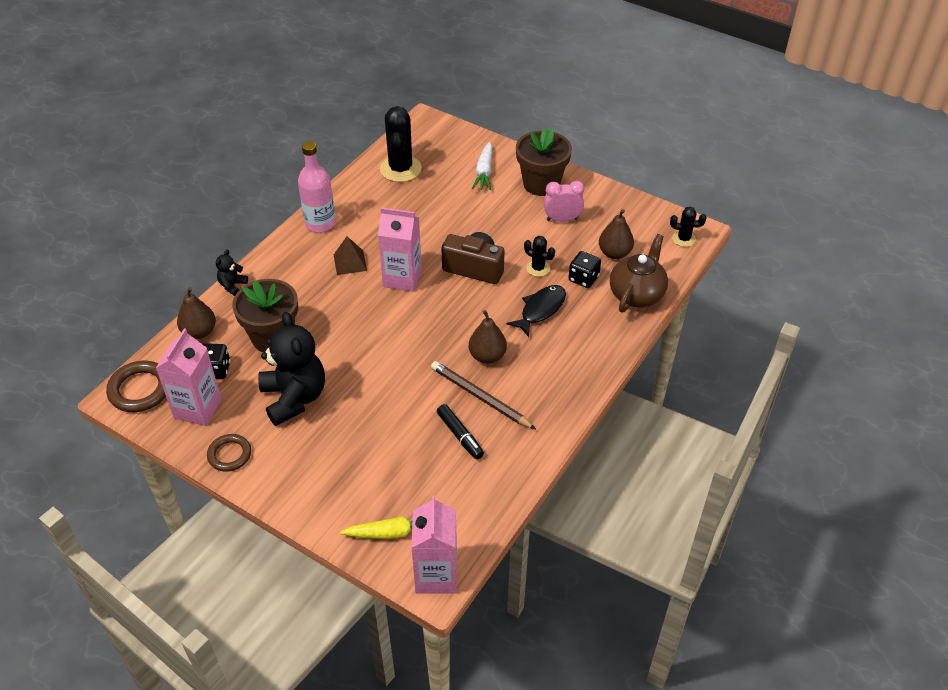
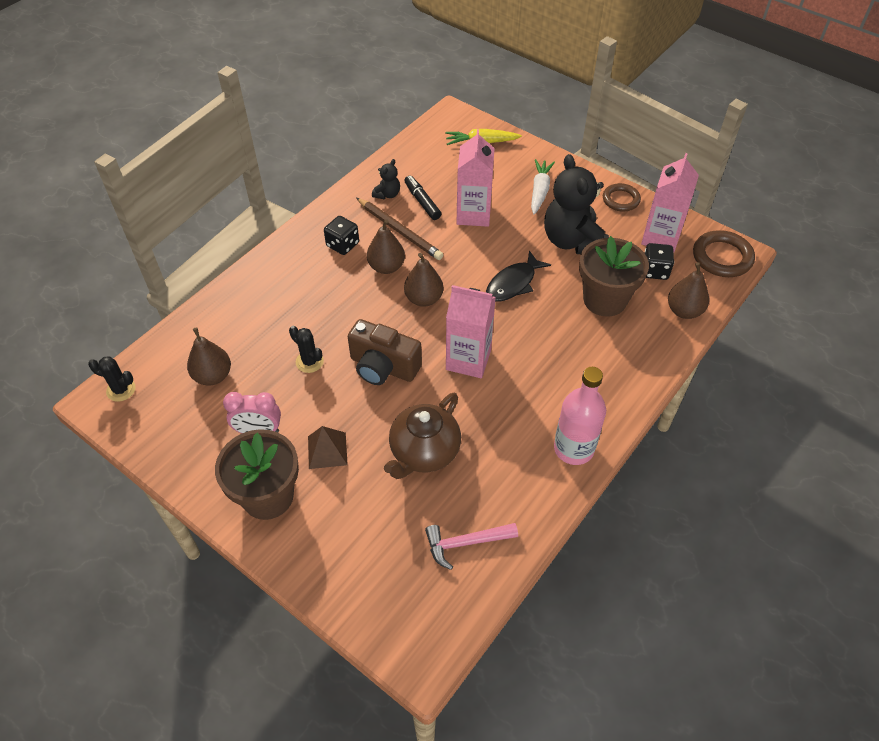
camera: 175 degrees left, 5 degrees up
black teddy bear [216,249,248,296] -> black teddy bear moved to [372,159,400,199]
brown pyramid [334,236,367,275] -> brown pyramid moved to [308,426,348,469]
black cactus [380,106,422,182] -> pink hammer [425,523,518,570]
pink carton [411,496,457,594] -> pink carton moved to [456,129,495,227]
white carrot [472,142,492,190] -> white carrot moved to [531,159,555,214]
black fish [507,285,566,337] -> black fish moved to [486,251,551,302]
black dice [569,251,601,288] -> black dice moved to [324,216,359,255]
brown teapot [610,234,668,313] -> brown teapot moved to [384,393,461,479]
none -> brown pear [404,253,443,307]

